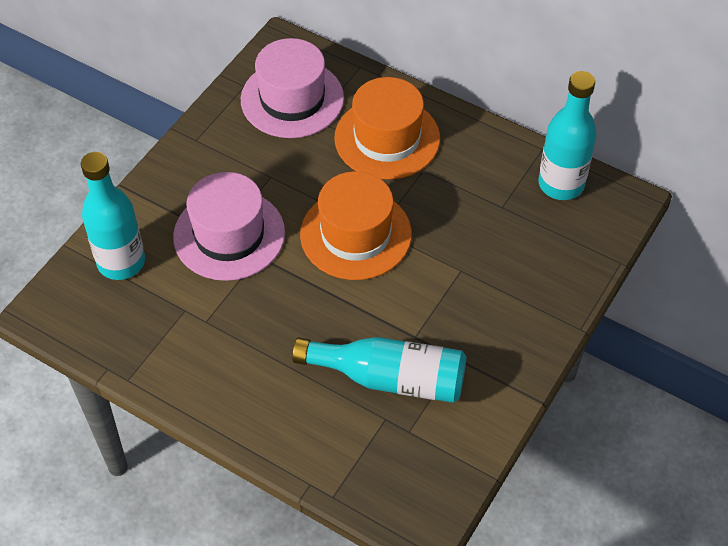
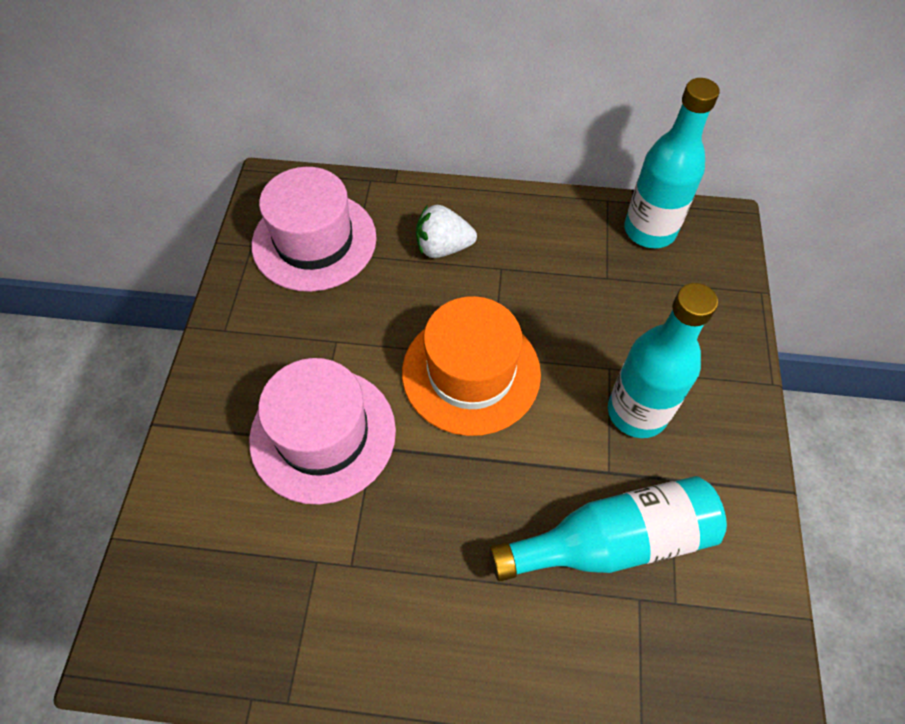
camera: 25 degrees left, 5 degrees up
turquoise bottle [81,152,145,280] -> turquoise bottle moved to [608,283,718,438]
orange hat [334,77,440,179] -> white strawberry [416,205,477,258]

